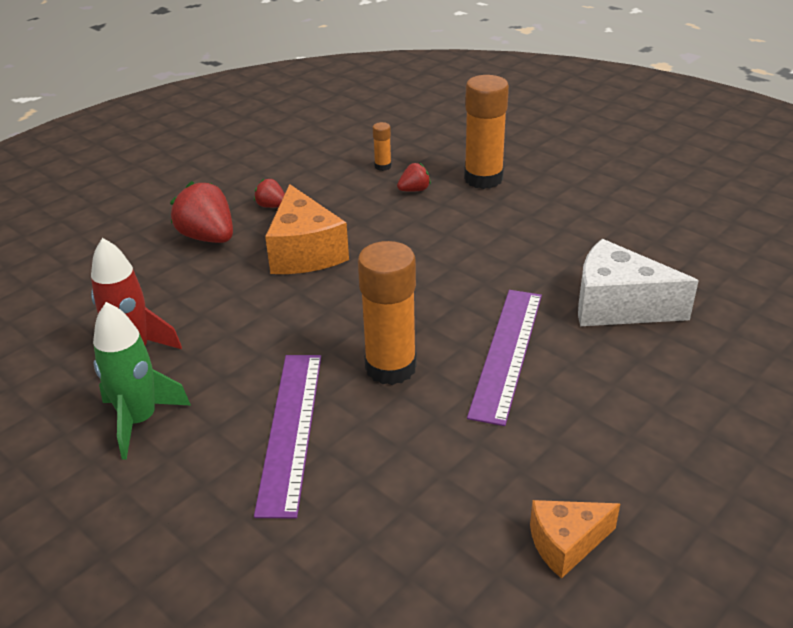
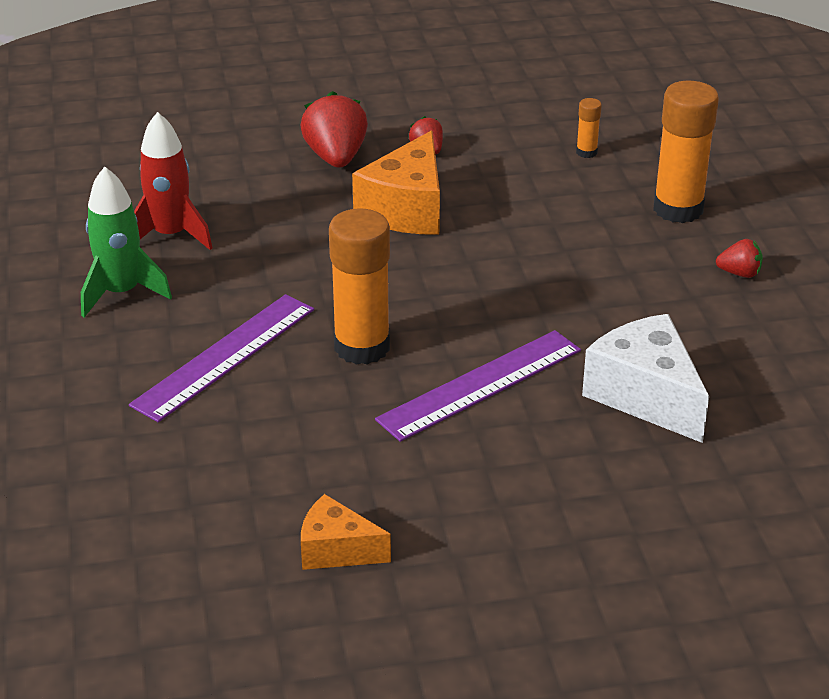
camera: 35 degrees right, 0 degrees up
red strawberry [397,163,431,192] -> red strawberry moved to [716,239,763,278]

